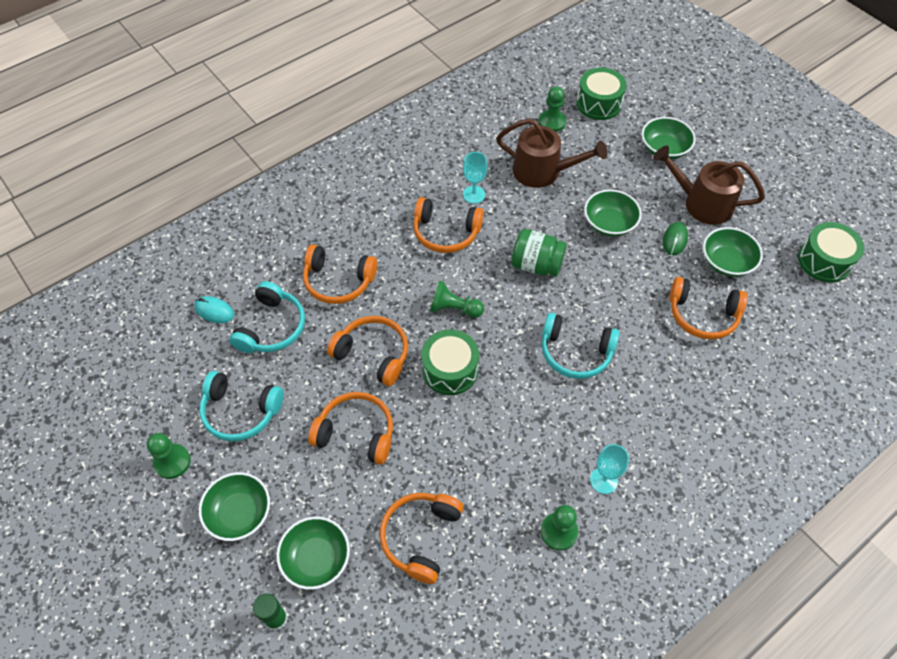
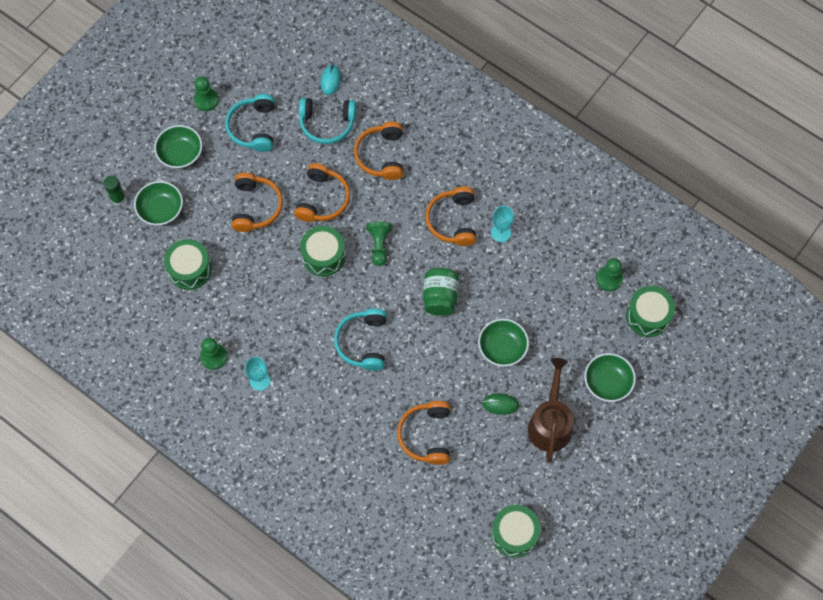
camera: 75 degrees right, 10 degrees up
orange headphones [380,493,464,584] -> green drum [164,239,212,290]
brown watering can [496,118,607,188] -> none
green bowl [703,227,763,277] -> none

